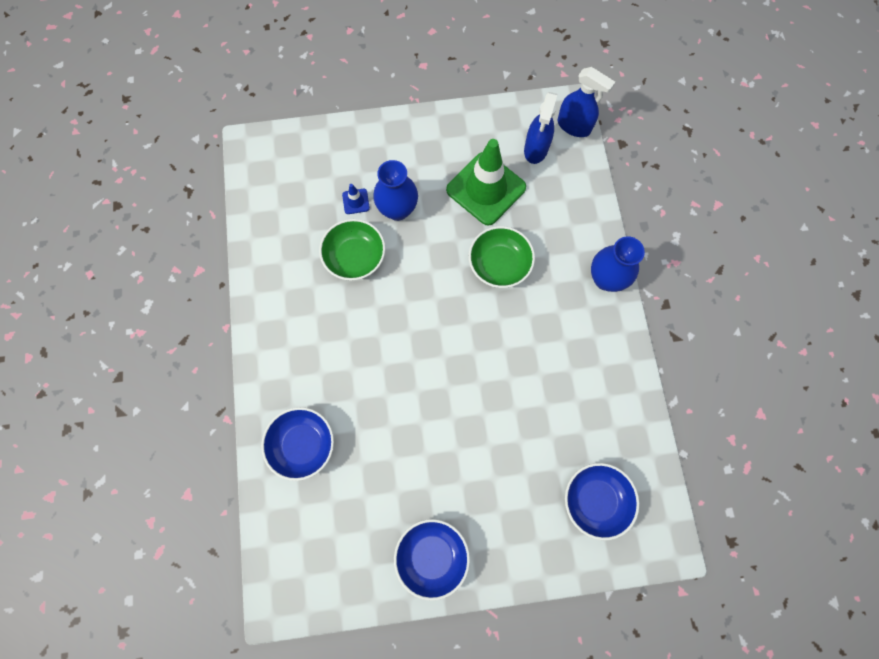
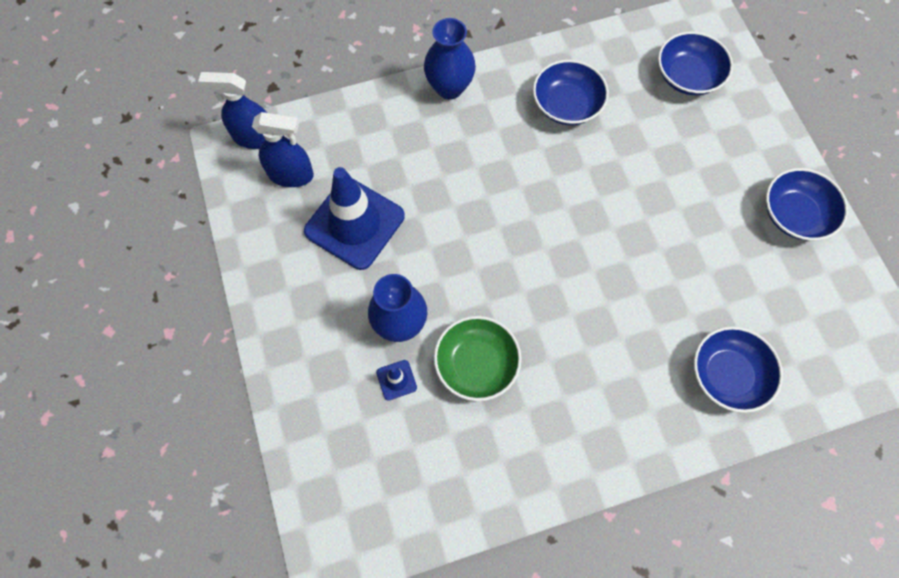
camera: 100 degrees left, 5 degrees down
green traffic cone [446,139,526,226] -> blue traffic cone [304,167,405,270]
green bowl [469,226,535,288] -> none
blue spray bottle [558,67,615,137] -> blue spray bottle turned 105 degrees counterclockwise [198,72,267,149]
none -> blue bowl [533,60,609,125]

